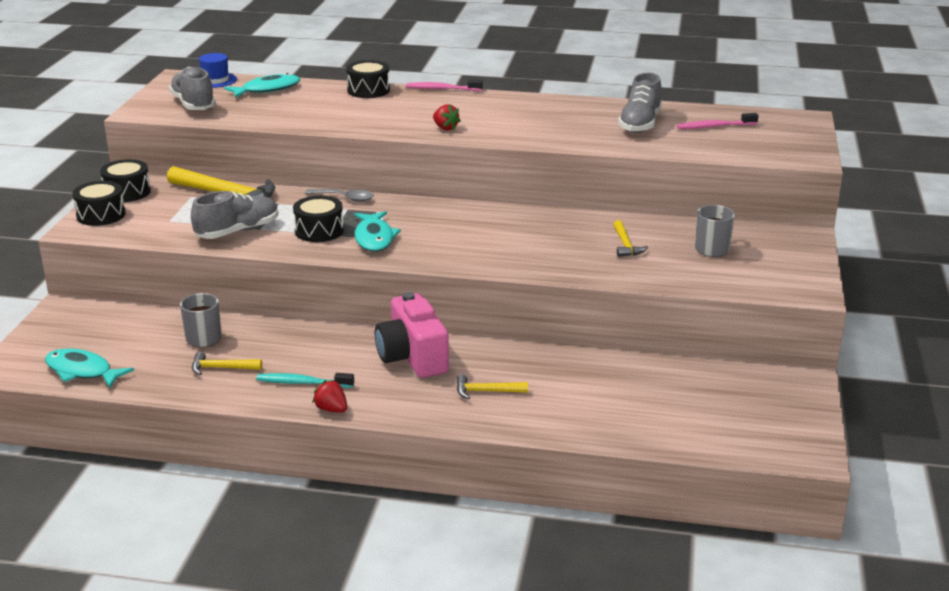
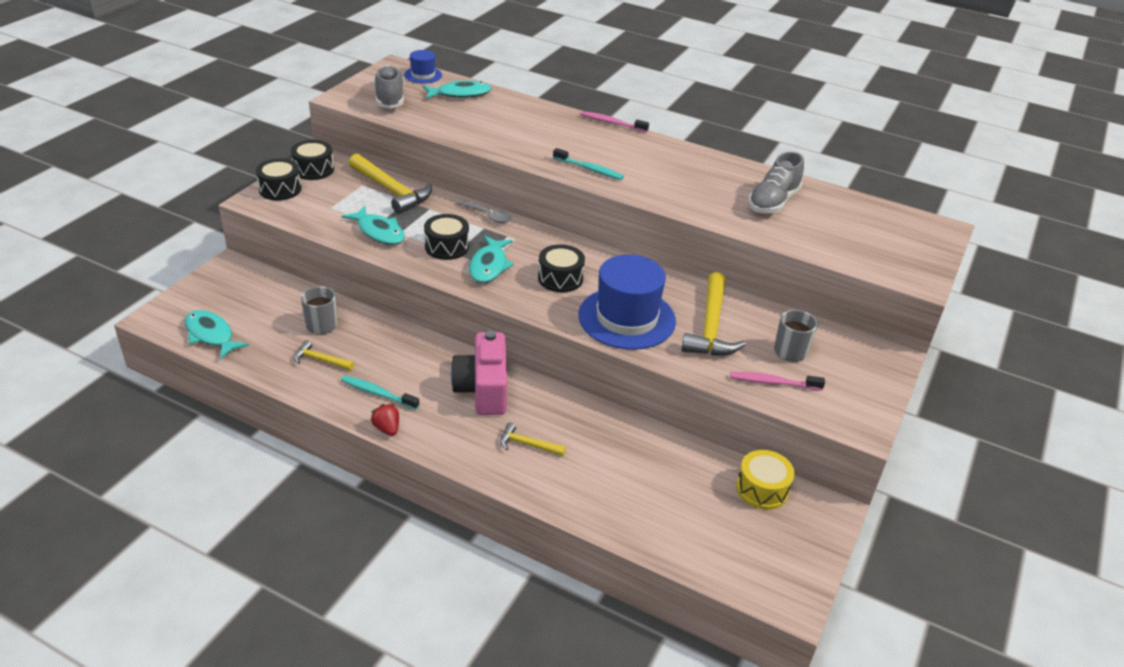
camera: 15 degrees right, 10 degrees up
grey shoe [191,191,279,239] -> turquoise fish [341,206,405,245]
black drum [346,60,390,98] -> black drum moved to [538,244,585,292]
red strawberry [433,104,461,130] -> turquoise toothbrush [553,148,624,180]
yellow hammer [613,220,648,257] -> yellow hammer [681,272,746,356], size x1.96
pink toothbrush [677,113,758,129] -> pink toothbrush moved to [730,372,825,390]
none -> blue hat [578,255,676,350]
none -> yellow drum [736,450,795,510]

